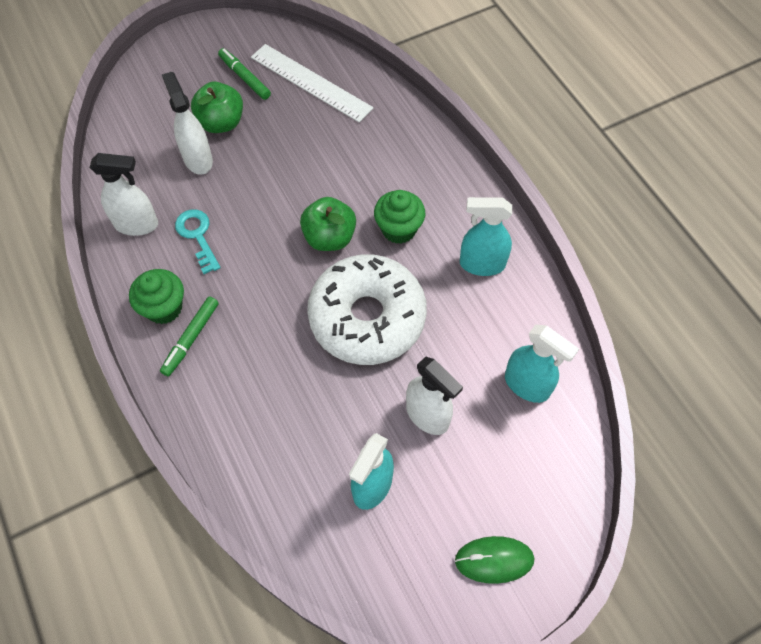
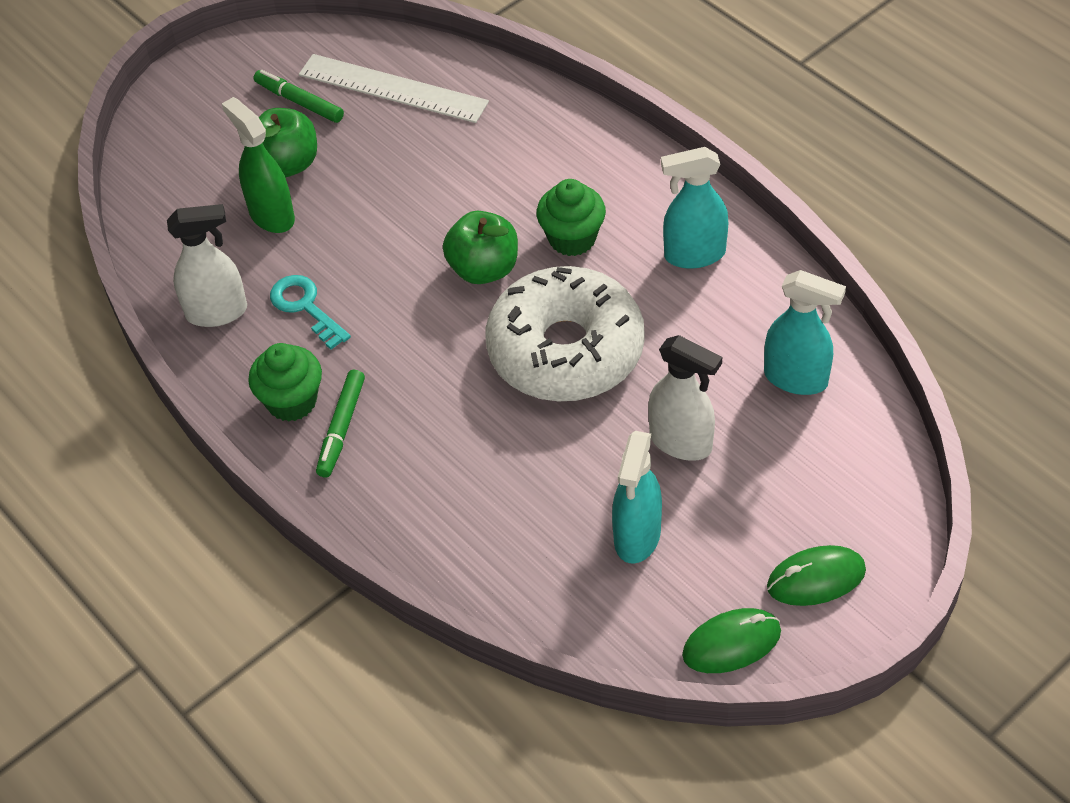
camera: 10 degrees left, 10 degrees down
white spray bottle [162,72,213,175] -> green spray bottle [222,97,295,233]
none -> green mouse [682,608,781,673]

